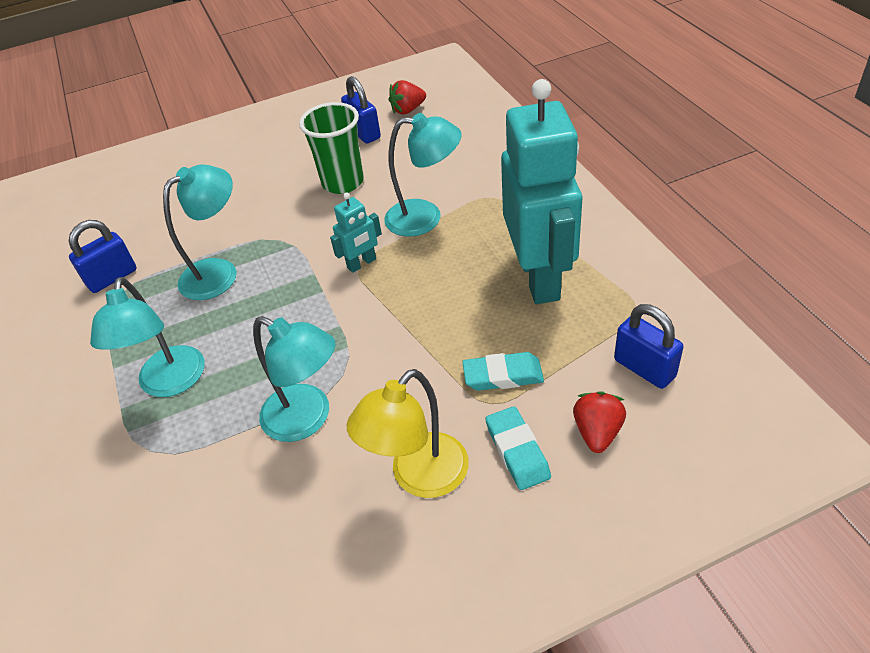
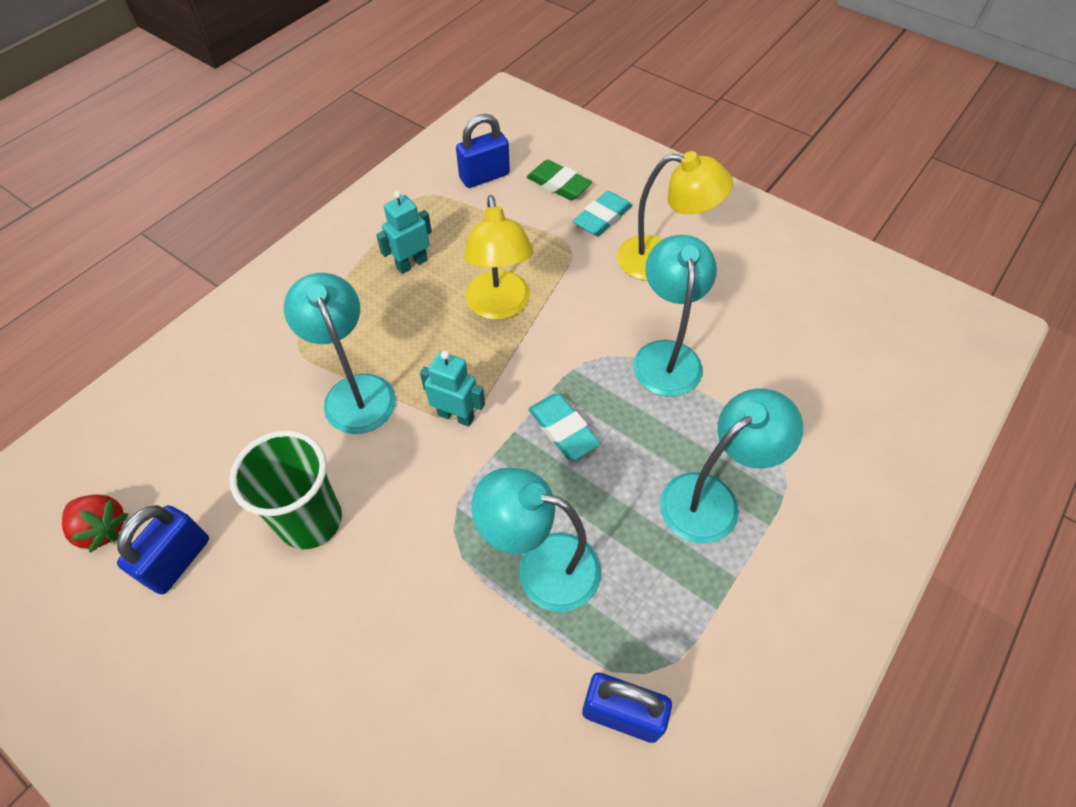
camera: 125 degrees left, 10 degrees up
turquoise eraser [462,352,544,391] -> turquoise eraser moved to [528,394,601,461]
turquoise robot [501,79,582,304] -> turquoise robot [376,191,432,274], size x0.43
red strawberry [573,391,626,453] -> green eraser [526,160,592,200]
blue padlock [614,304,684,389] -> blue padlock turned 45 degrees clockwise [456,114,510,188]
none -> yellow lamp [464,195,533,320]

